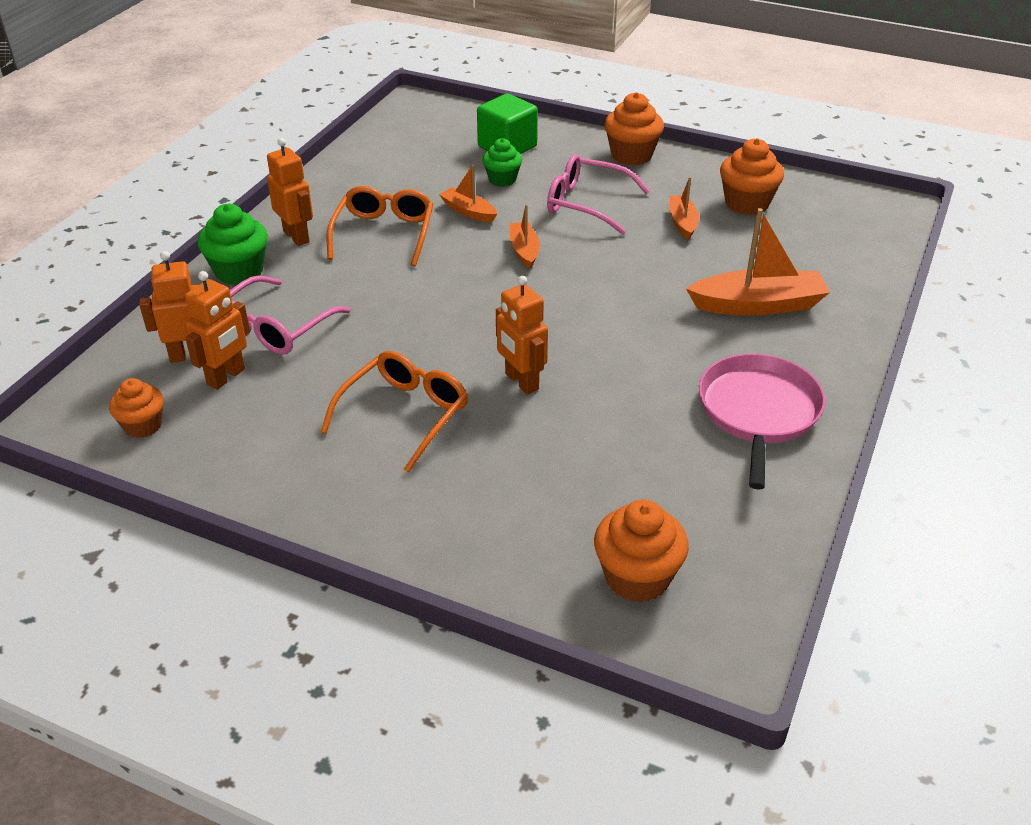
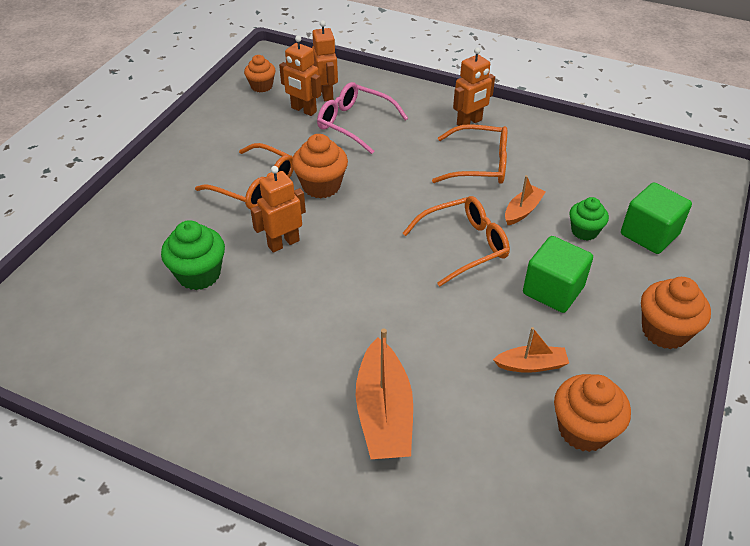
camera: 90 degrees right, 5 degrees up
green cupcake [198,204,268,285] -> green cupcake moved to [161,220,225,290]
orange boat [510,204,540,269] -> orange glasses [403,196,510,287]
pink glasses [547,154,650,235] -> green cube [523,236,593,313]
orange cupcake [594,500,689,602] -> orange cupcake moved to [292,134,348,198]
pink pan [699,354,825,490] -> none

